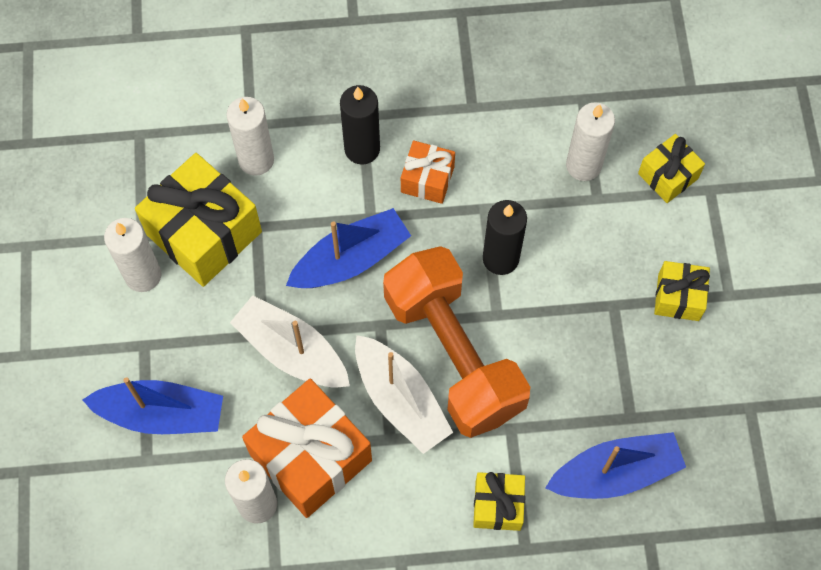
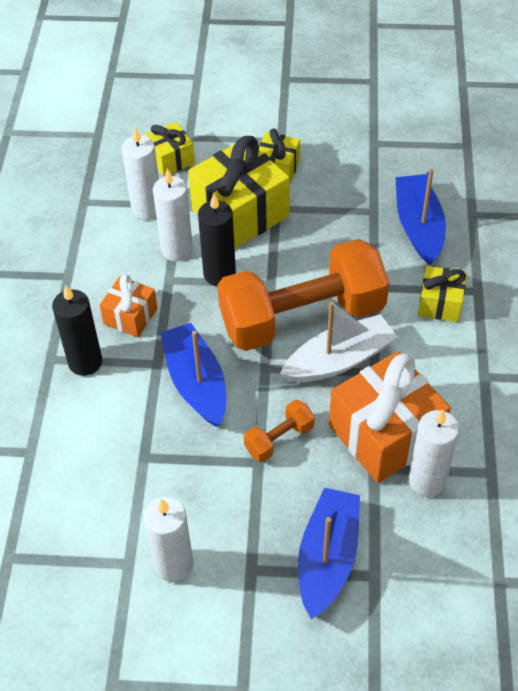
camera: 80 degrees left, 15 degrees down
yellow gift [135,153,262,287] -> yellow gift moved to [188,136,290,249]
white candle [226,97,274,176] -> white candle moved to [153,168,193,261]
white boat [230,295,350,387] -> orange dumbbell [244,400,315,462]

